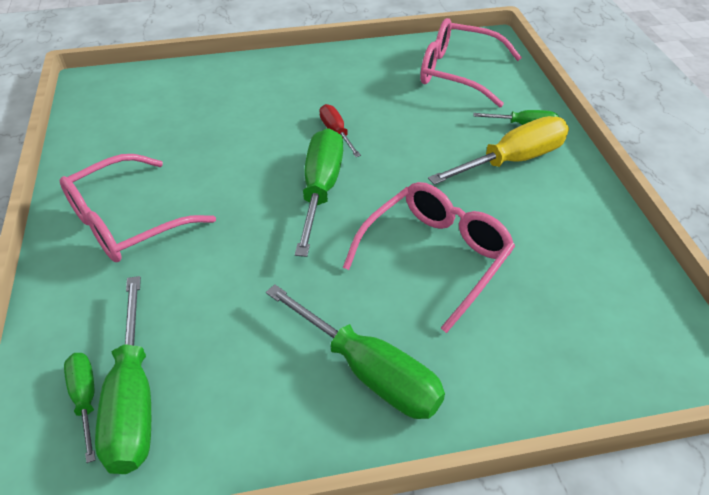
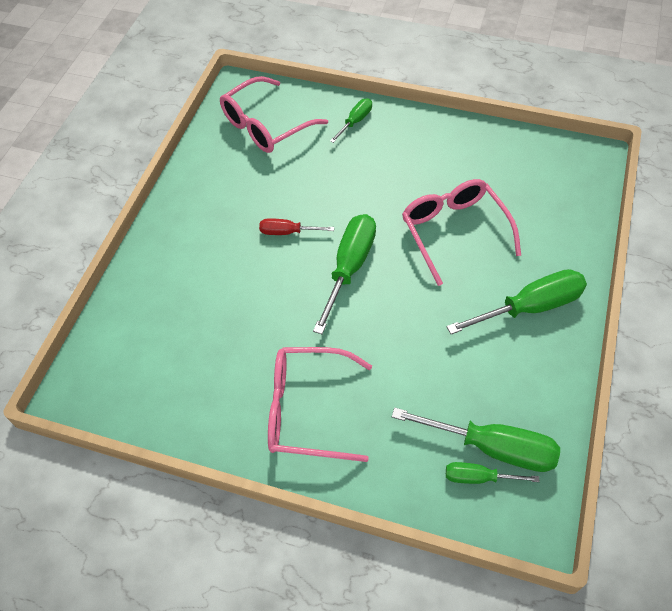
camera: 60 degrees left, 10 degrees up
pink glasses [59,154,216,262] -> pink glasses turned 105 degrees clockwise [268,347,372,462]
green screwdriver [295,128,343,257] -> green screwdriver turned 75 degrees clockwise [313,214,376,334]
yellow screwdriver [428,116,569,185] -> none

